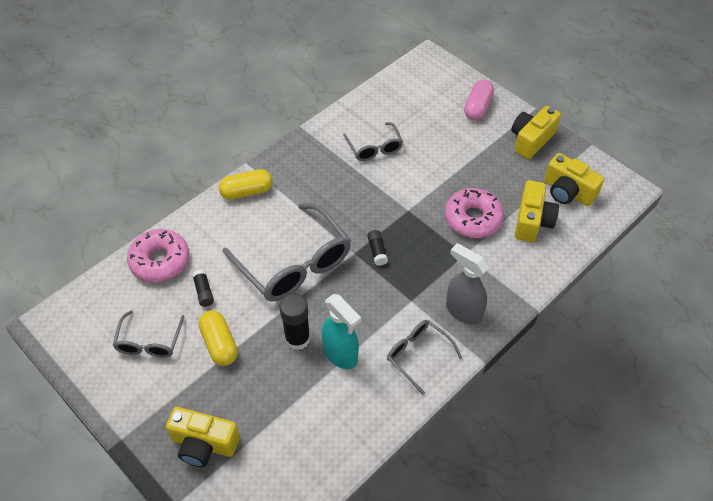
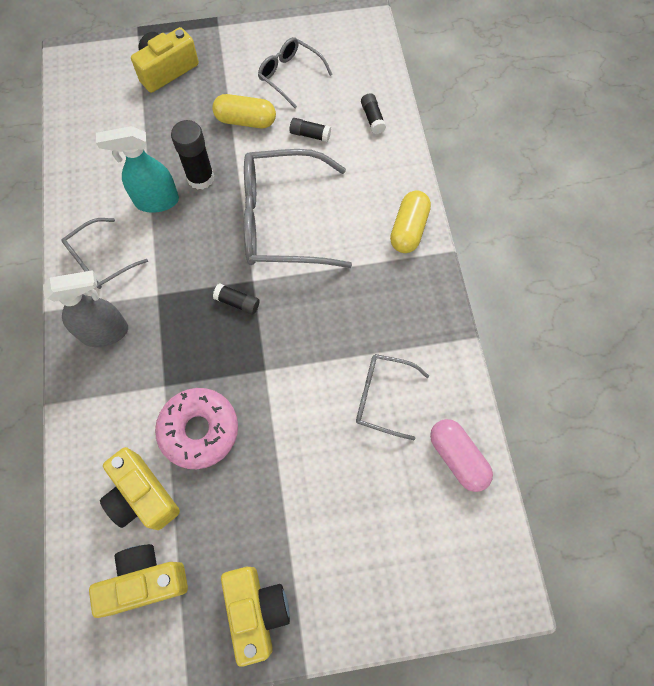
camera: 125 degrees right, 15 degrees up
pink donut [127,229,189,282] -> black glue stick [361,93,386,134]
grey glasses [387,320,462,395] -> grey glasses turned 150 degrees clockwise [61,218,148,289]
pink capsule [464,80,494,120] -> pink capsule moved to [430,419,493,492]

